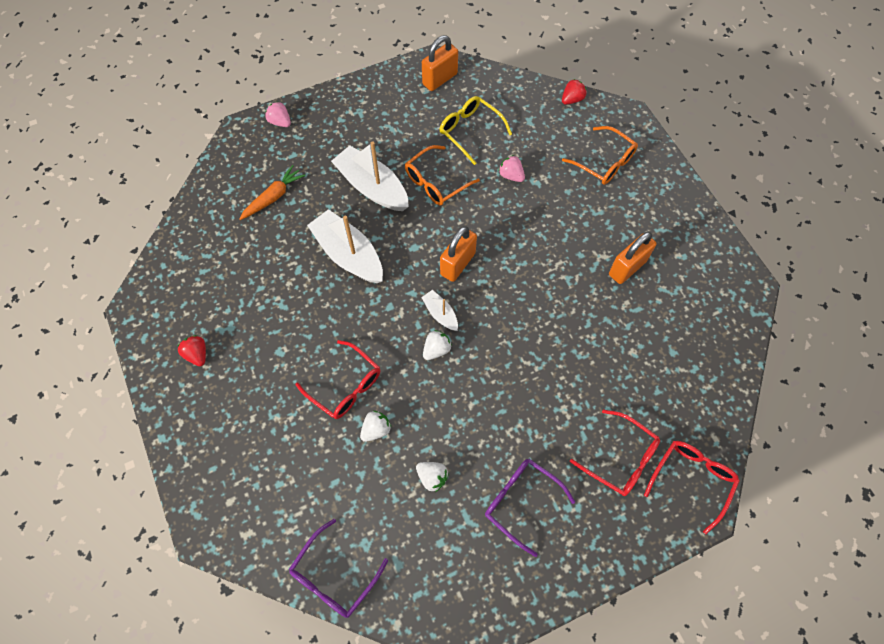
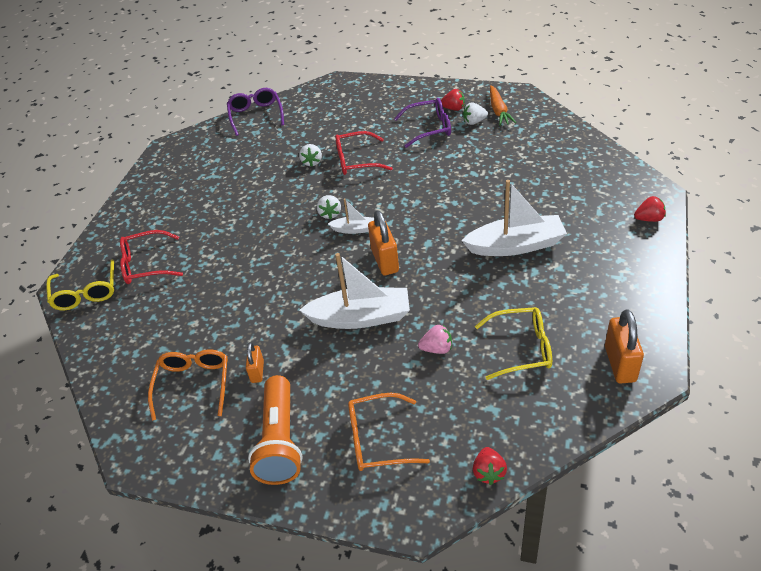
camera: 135 degrees right, 20 degrees down
orange carrot [239,165,305,220] -> orange carrot moved to [490,85,517,126]
pink strawberry [265,101,291,127] -> red strawberry [634,196,666,222]
white boat [307,209,383,283] -> white boat moved to [299,253,410,329]
orange glasses [405,145,480,206] -> orange glasses moved to [148,349,228,421]
white strawberry [416,462,449,492] -> white strawberry moved to [463,102,488,125]
purple glasses [485,459,575,557] -> purple glasses moved to [394,98,451,148]
orange padlock [609,232,656,284] -> orange padlock [246,342,264,383], size x0.59
red glasses [644,441,740,534] -> yellow glasses [46,259,114,310]
none -> orange flashlight [248,375,303,485]

